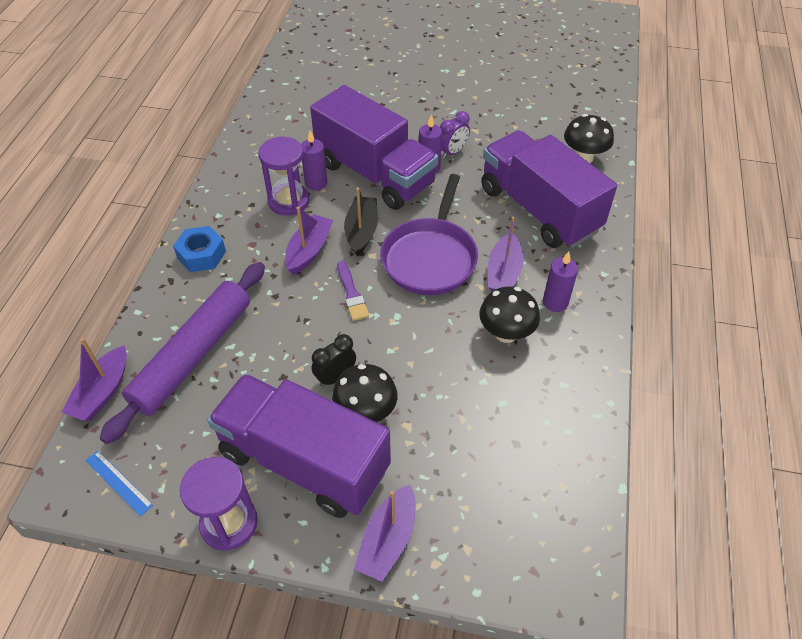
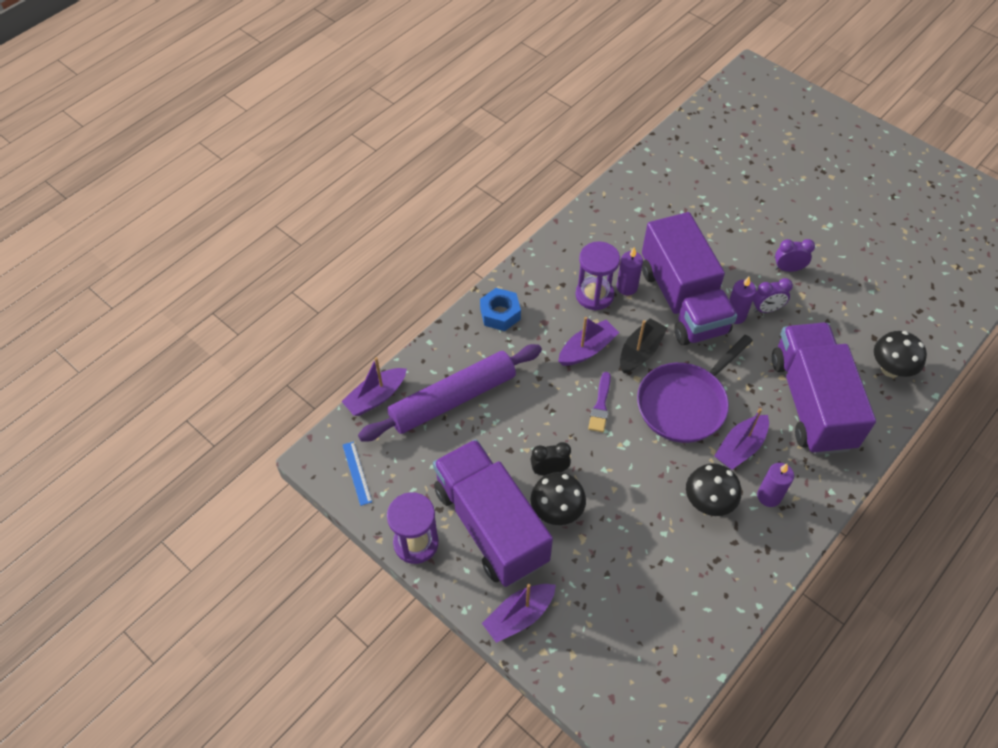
camera: 30 degrees right, 5 degrees up
none -> purple clock [775,239,815,272]

